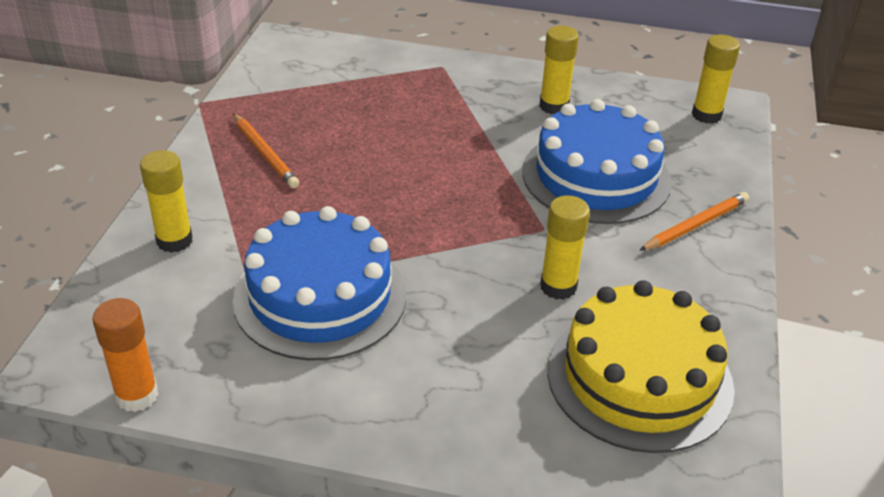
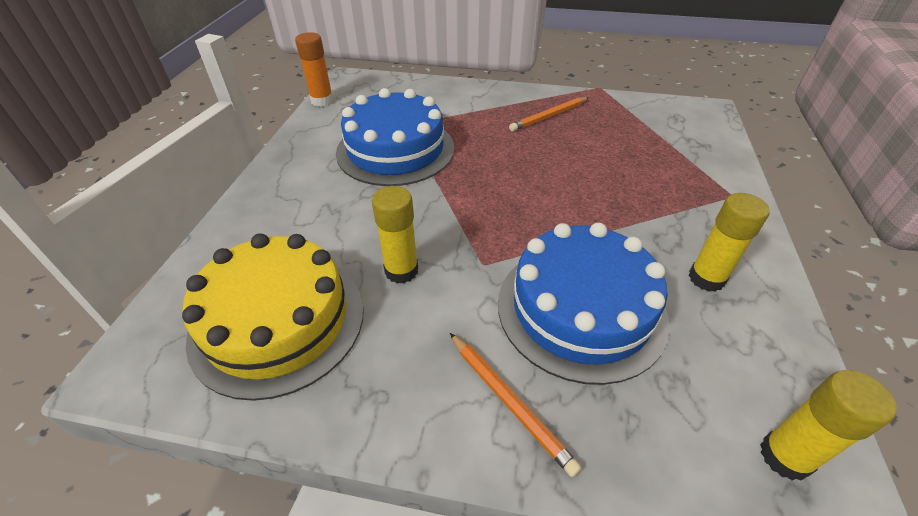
camera: 90 degrees right, 5 degrees up
yellow glue stick [140,150,193,253] -> none

